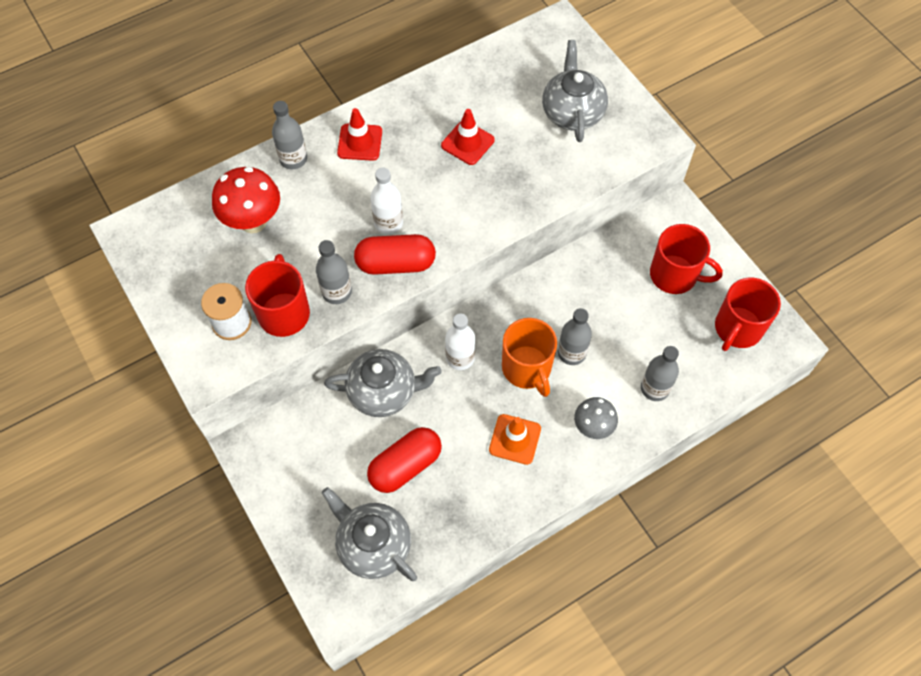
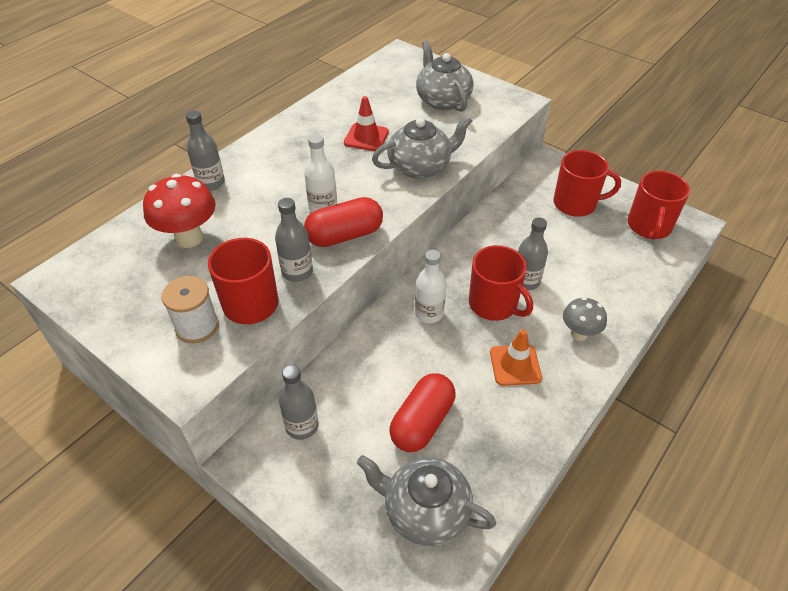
camera: 20 degrees left, 15 degrees down
grey teapot [324,349,442,417] -> grey teapot moved to [372,116,472,179]
red traffic cone [337,108,382,161] -> none
orange mug [502,318,557,397] -> red mug [469,245,533,321]
grey bottle [641,346,679,401] -> grey bottle moved to [279,365,319,440]

